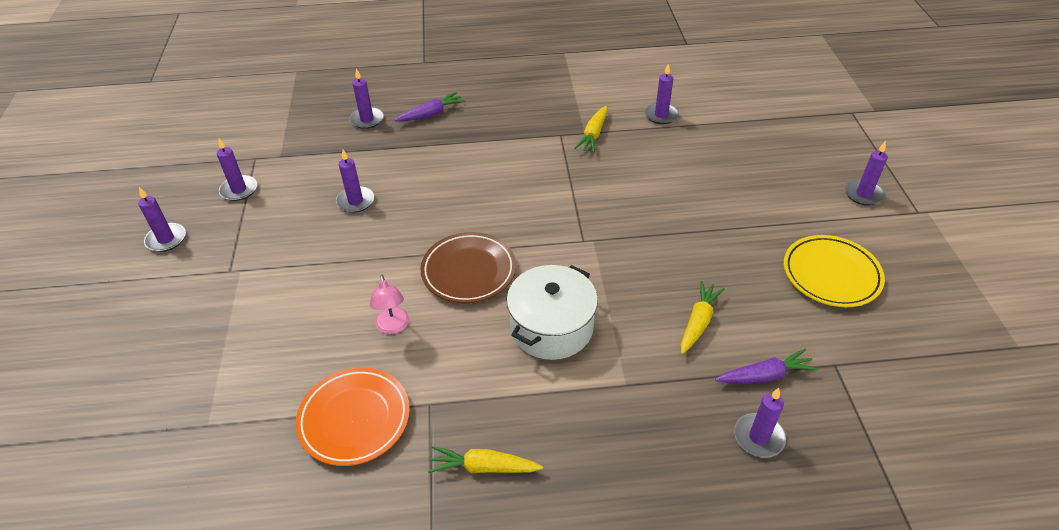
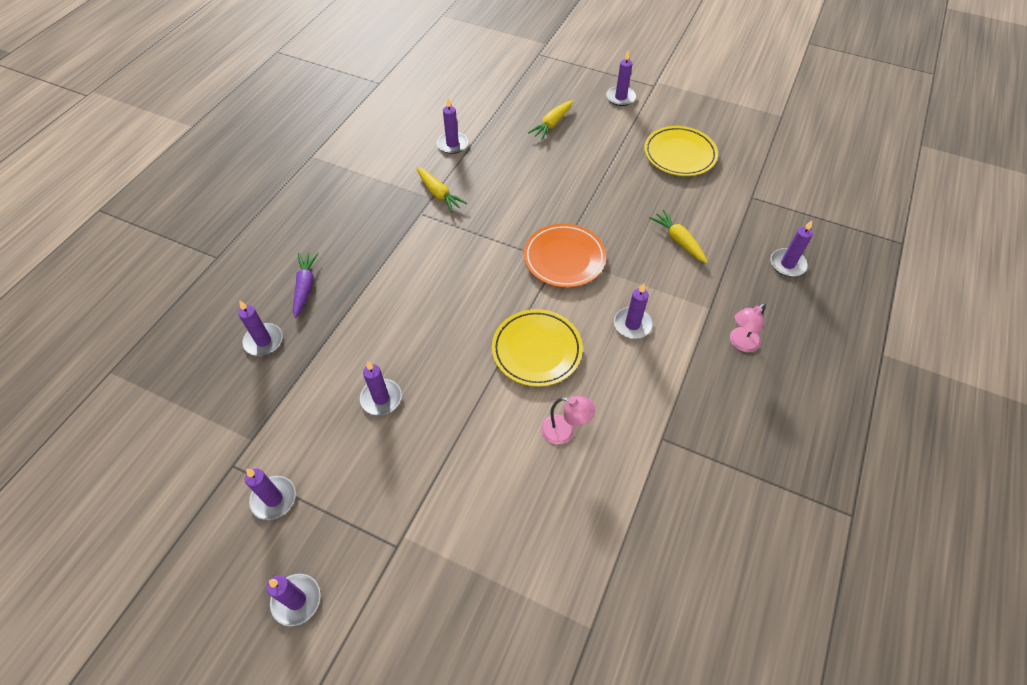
camera: 60 degrees left, 10 degrees up
orange plate [296,368,410,466] -> orange plate moved to [524,223,606,288]
brown plate [420,232,516,303] -> yellow plate [492,309,583,387]
yellow carrot [428,446,543,473] -> yellow carrot moved to [528,100,573,140]
white pot [507,265,598,360] -> purple candle [614,283,653,339]
purple carrot [715,348,818,383] -> none
none -> pink lamp [730,303,766,352]

